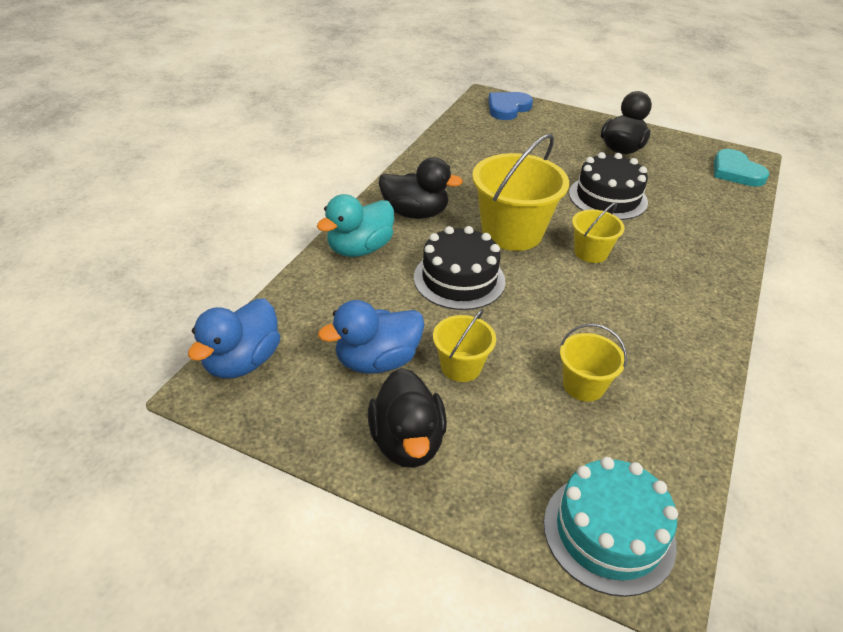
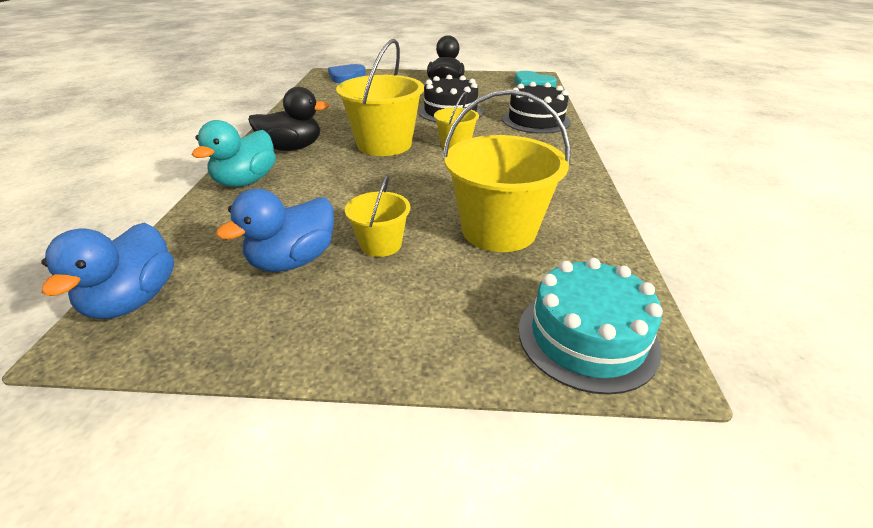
camera: 20 degrees left, 5 degrees down
black duck [368,368,447,468] -> none
black cake [414,226,505,310] -> black cake moved to [502,82,571,134]
yellow bucket [560,324,627,402] -> yellow bucket [442,90,570,252], size x1.87

